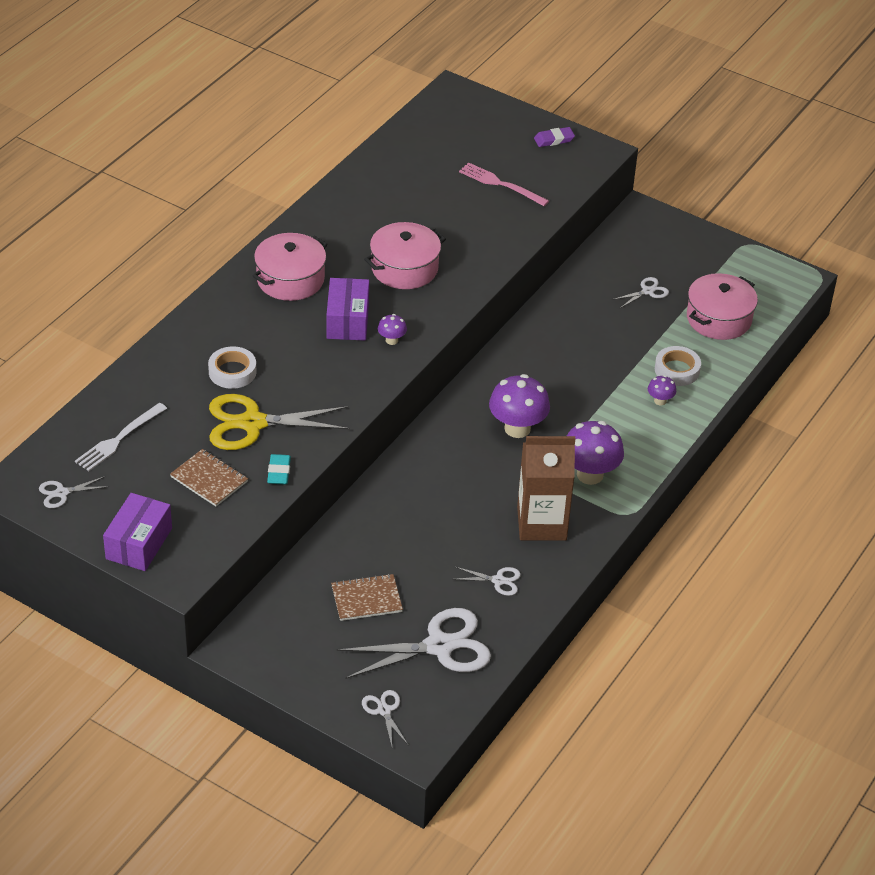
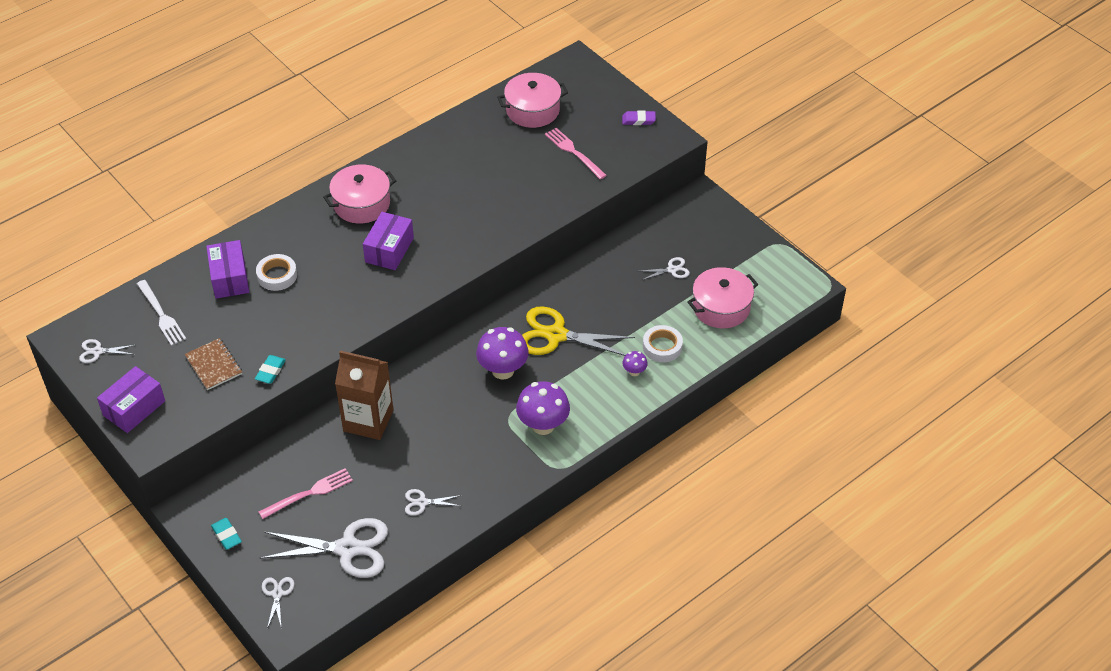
camera: 20 degrees right, 5 degrees up
white fork [75,403,167,471] -> white fork turned 90 degrees counterclockwise [137,280,186,346]
yellow scissors [209,394,350,450] -> yellow scissors moved to [522,306,635,356]
brown notebook [331,574,403,621] -> pink fork [259,468,353,519]
pink pot [364,222,446,289] -> pink pot moved to [497,73,568,128]
purple mushroom [378,314,407,345] -> none
white scissors [452,567,521,596] -> white scissors turned 150 degrees clockwise [405,489,462,516]
brown carton [517,436,575,541] -> brown carton moved to [335,350,393,440]
none -> purple box [206,240,249,299]
none -> turquoise eraser [211,518,242,550]

